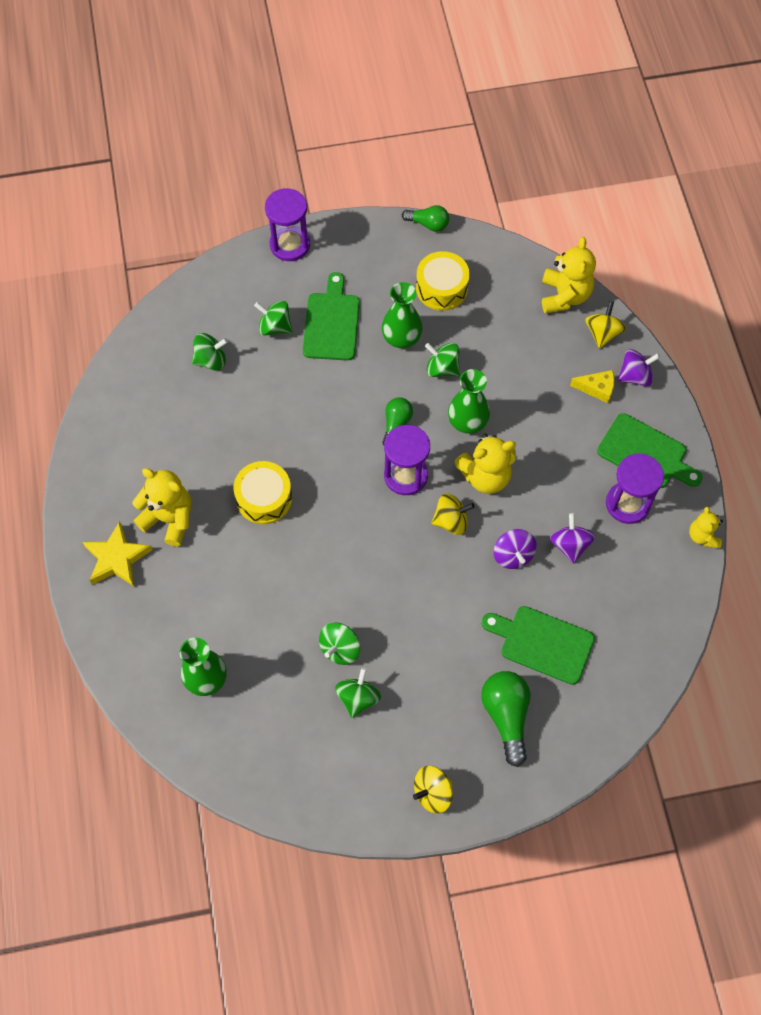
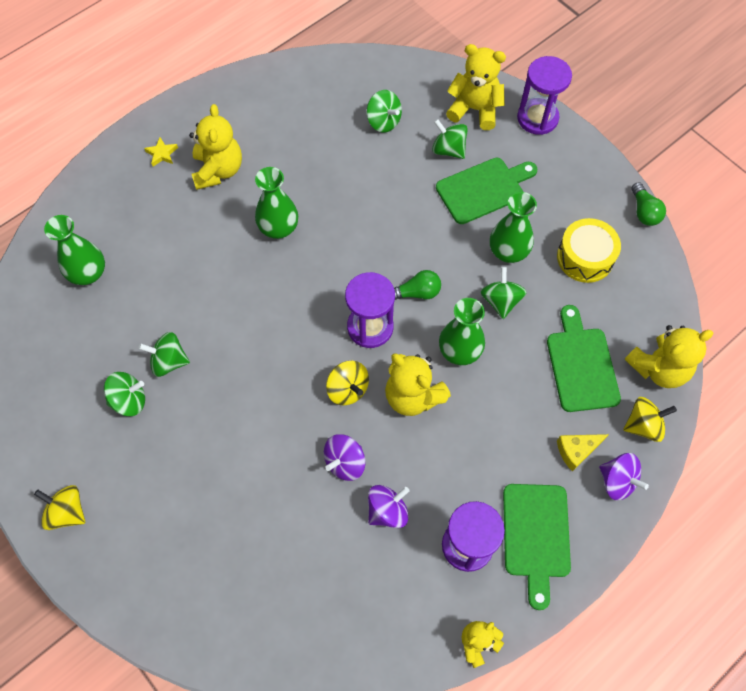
camera: 60 degrees right, 0 degrees up
yellow star [83,521,152,586] -> yellow star [144,137,178,166], size x0.52
yellow drum [233,461,292,524] -> green vase [255,167,298,239]
green spinning top [254,301,293,335] -> green spinning top turned 45 degrees counterclockwise [432,119,468,159]
green light bulb [481,671,531,767] -> none
green cutting board [482,606,595,685] -> green cutting board moved to [547,305,621,412]
yellow cheese [570,370,614,403] -> yellow cheese turned 90 degrees clockwise [557,434,609,472]
none -> yellow teddy bear [446,44,506,130]

